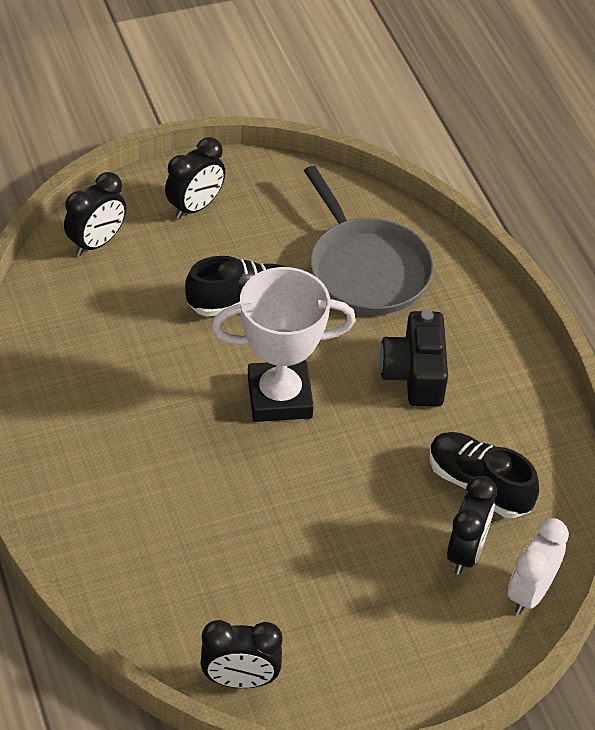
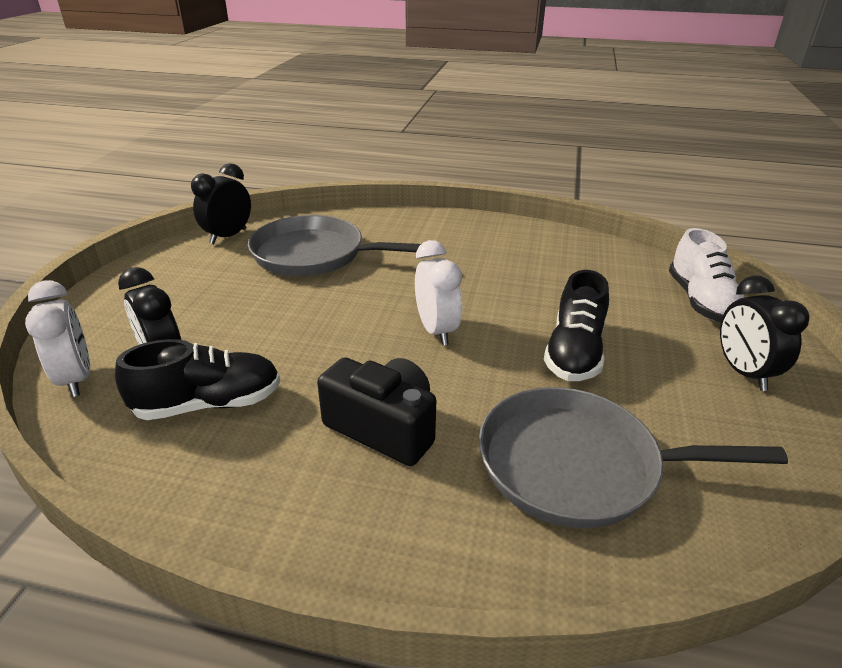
camera: 125 degrees right, 15 degrees down
black clock [64,172,126,256] -> white shoe [669,228,745,322]
white trophy [212,267,356,422] -> white clock [415,240,462,345]
none -> grey pan [248,215,421,276]

